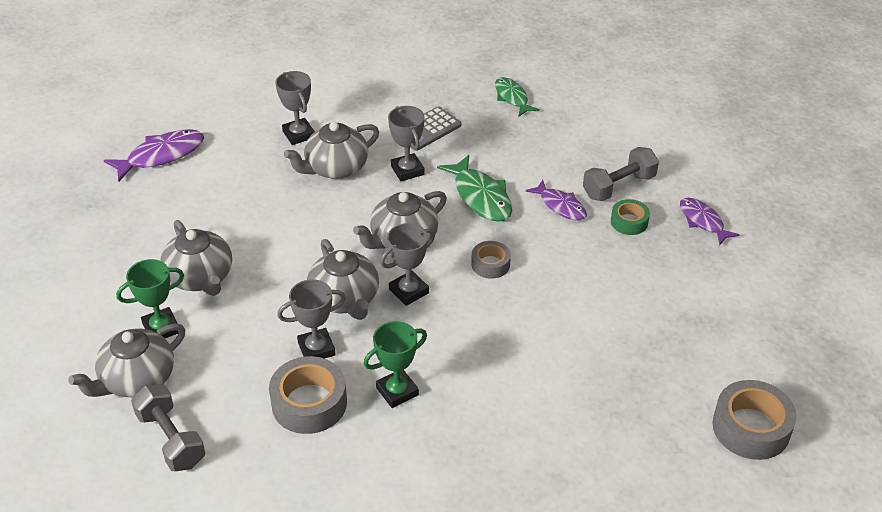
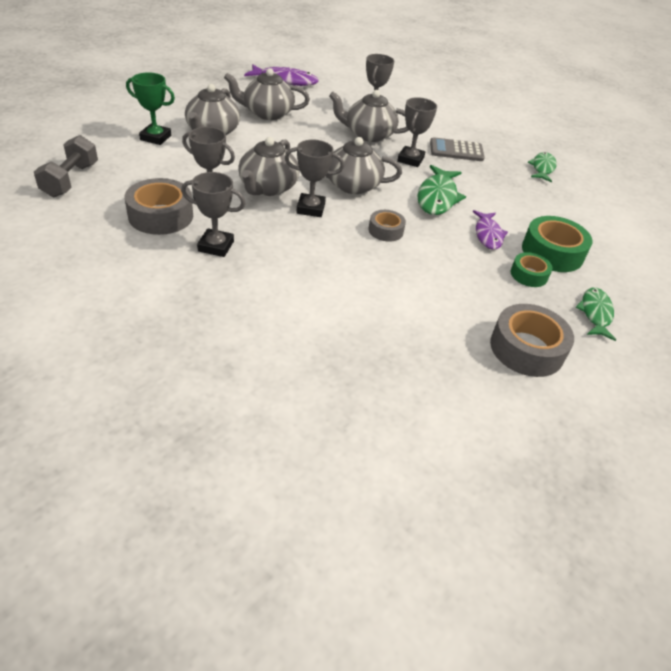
camera: 40 degrees right, 0 degrees up
grey teapot [68,324,185,397] -> grey teapot moved to [224,68,310,120]
green trophy [363,321,427,408] -> grey trophy [181,172,246,257]
grey dumbbell [583,147,659,201] -> green tape [522,216,592,272]
purple fish [680,198,740,245] -> green fish [575,288,616,341]
grey tape [713,380,797,460] -> grey tape moved to [490,304,574,377]

